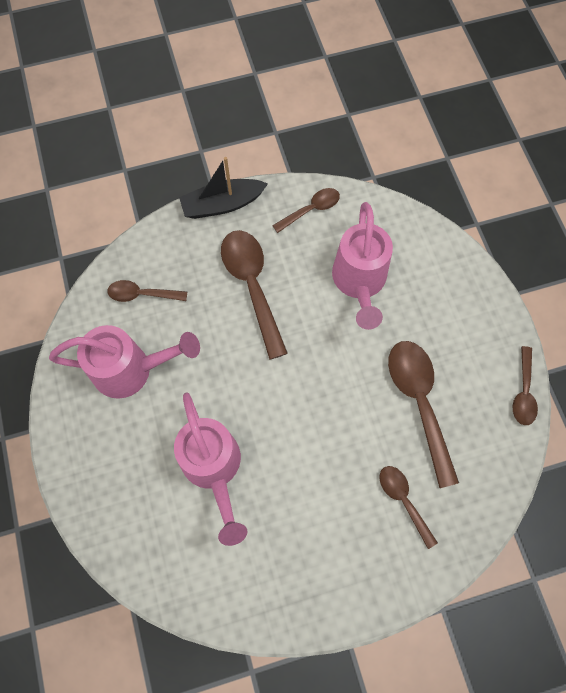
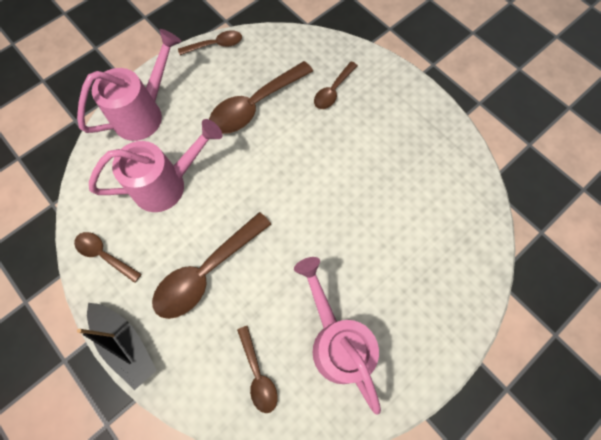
camera: 115 degrees left, 0 degrees up
pink watering can [174,392,248,546] -> pink watering can moved to [77,29,181,141]

